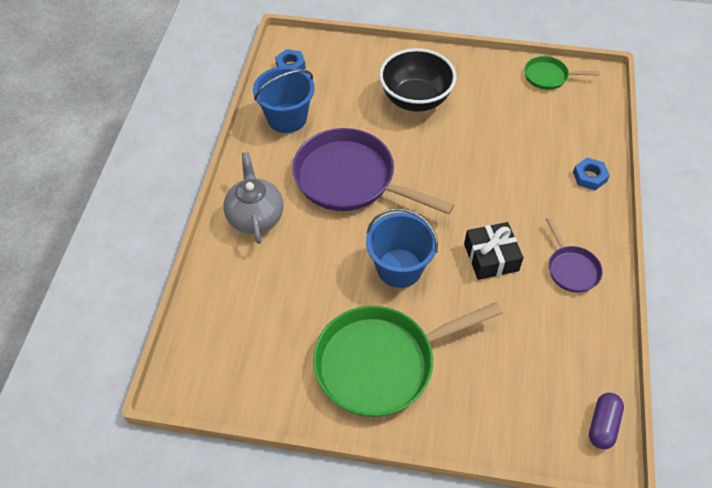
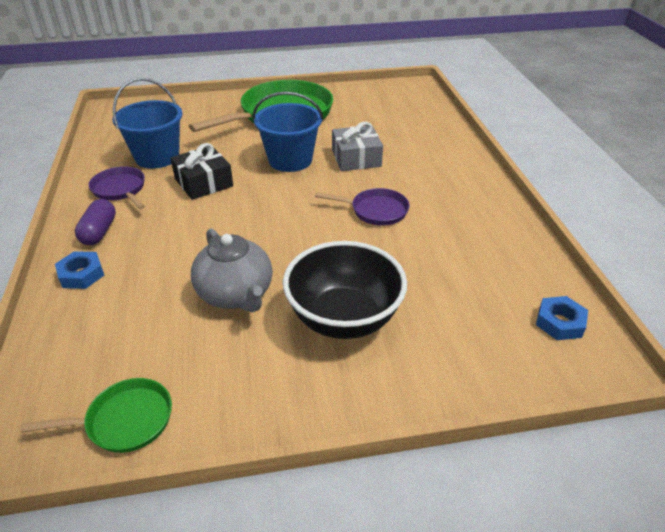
camera: 160 degrees right, 15 degrees down
grey teapot [223,152,283,244] -> grey teapot moved to [191,228,273,312]
blue bucket [253,66,315,133] -> blue bucket moved to [112,78,183,169]
purple pan [292,128,454,214] -> purple pan [315,188,410,226], size x0.48
purple capsule [589,393,624,449] -> purple capsule moved to [75,199,116,245]
none -> grey gift [332,122,383,171]

